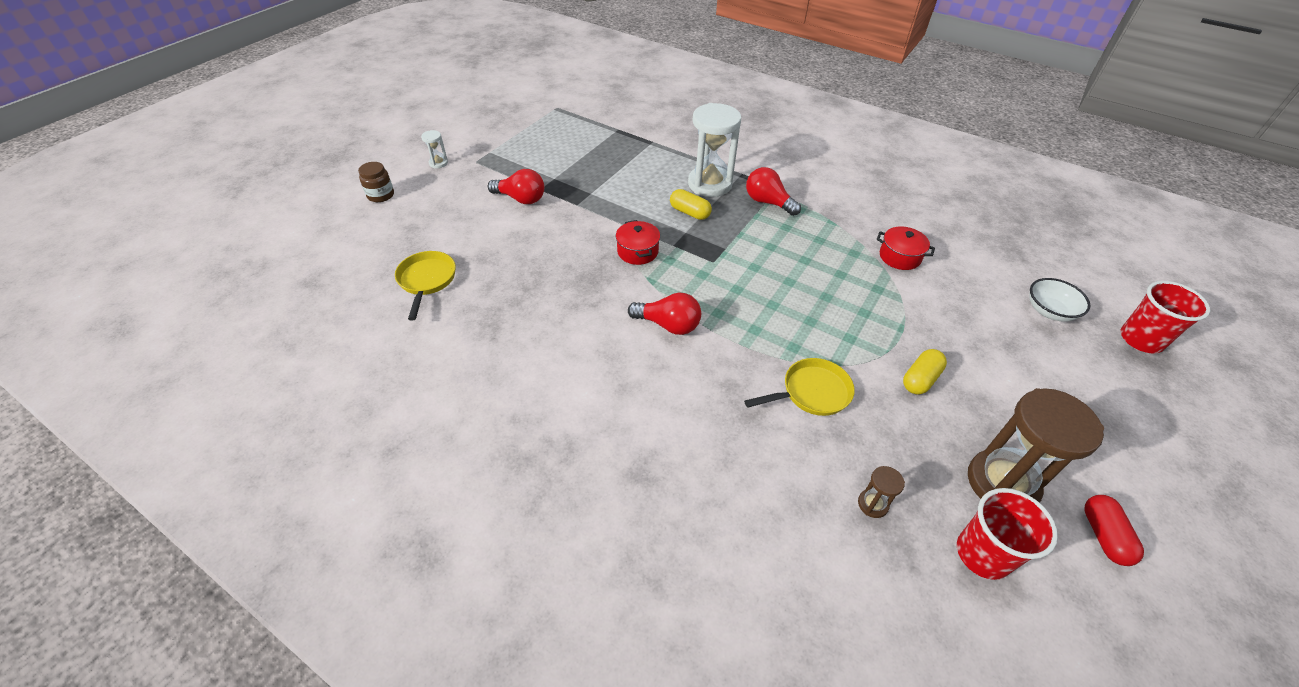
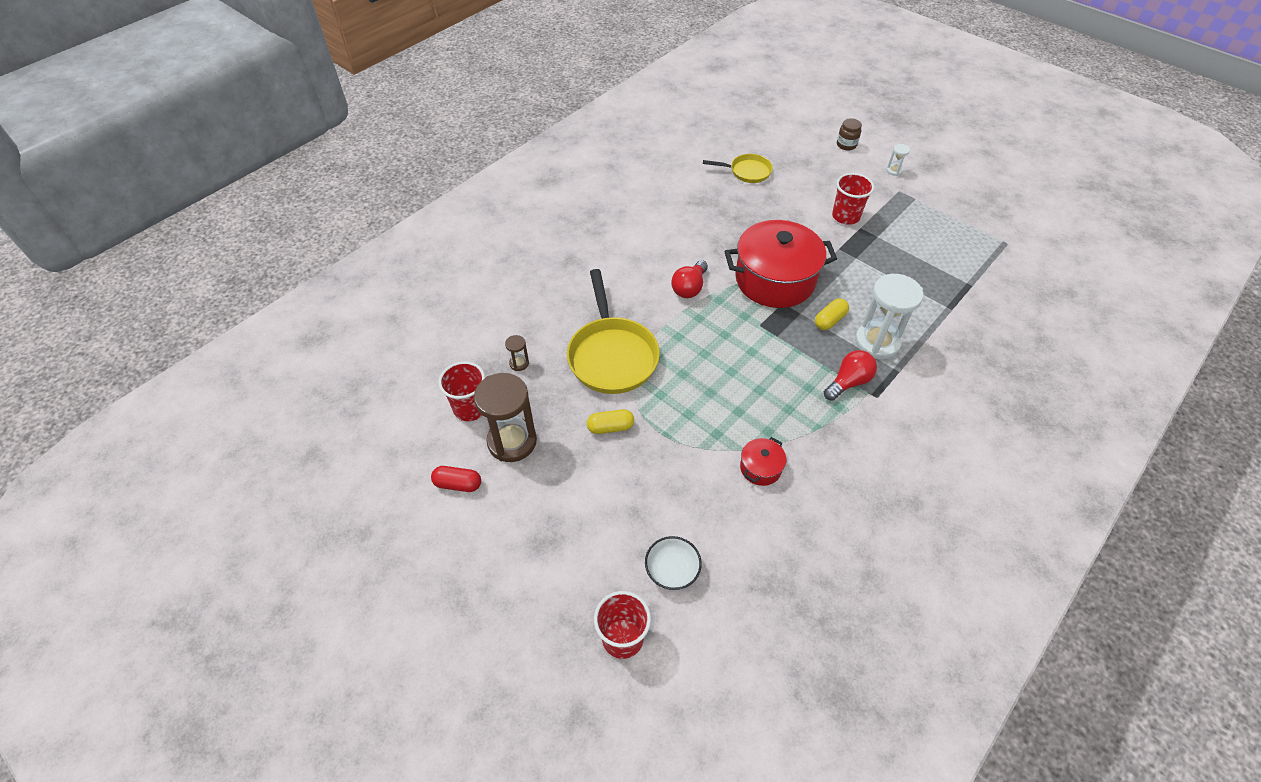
camera: 100 degrees right, 5 degrees up
red light bulb [488,169,544,204] -> red cup [832,173,874,225]
red pot [616,220,660,265] -> red pot [725,220,837,308], size x2.32
yellow pan [744,358,855,416] -> yellow pan [567,269,660,394], size x1.80
yellow capsule [903,349,947,394] -> yellow capsule turned 60 degrees counterclockwise [587,409,634,434]

